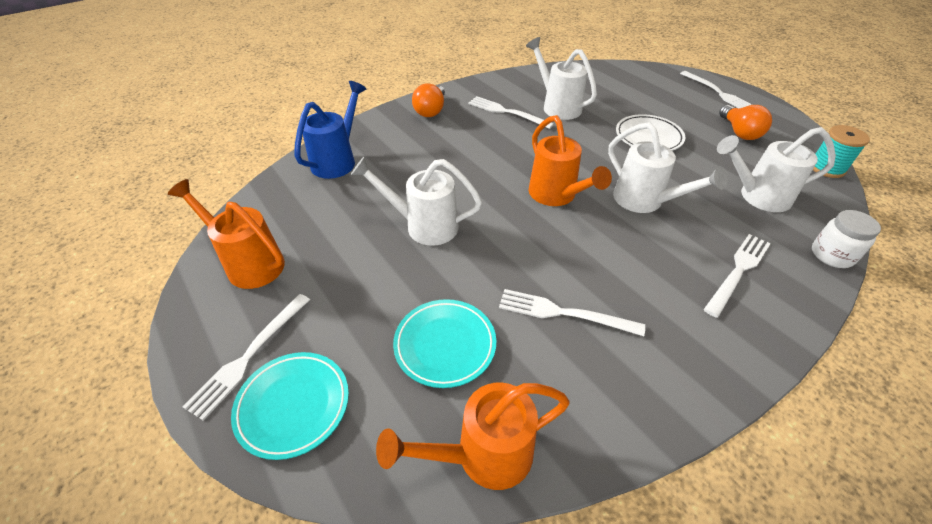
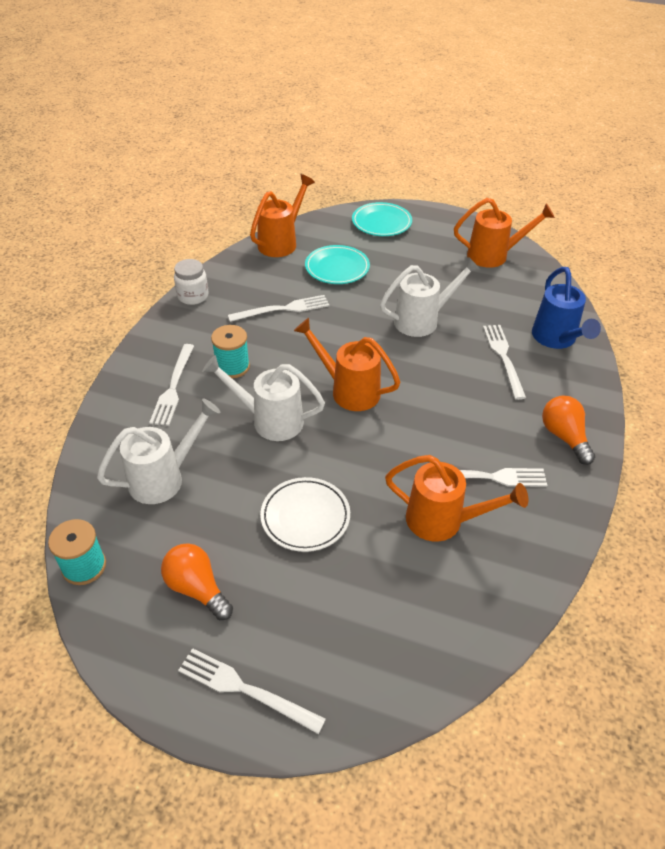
camera: 145 degrees right, 0 degrees up
white fork [183,294,310,421] -> white fork moved to [483,325,526,400]
white watering can [526,37,597,120] -> orange watering can [385,455,529,542]
white jar [812,210,881,268] -> white jar moved to [174,259,209,305]
none -> turquoise spool [211,325,250,379]

